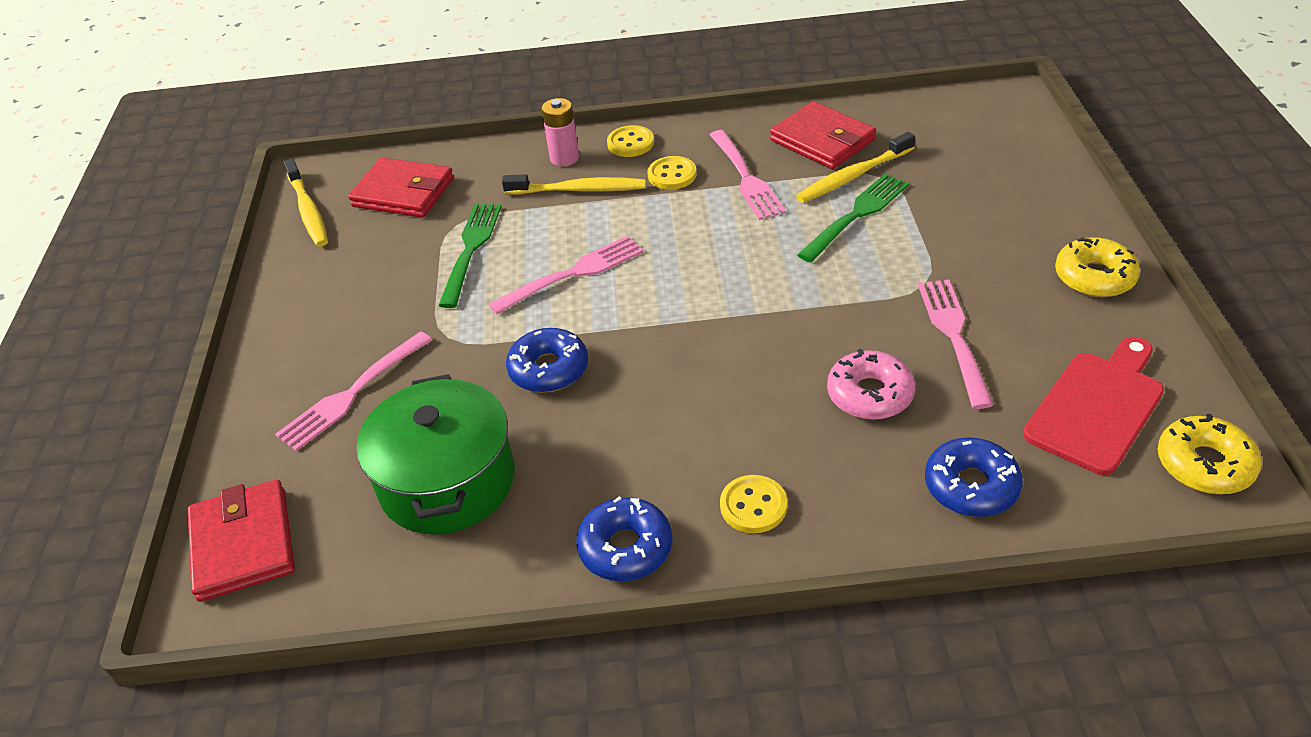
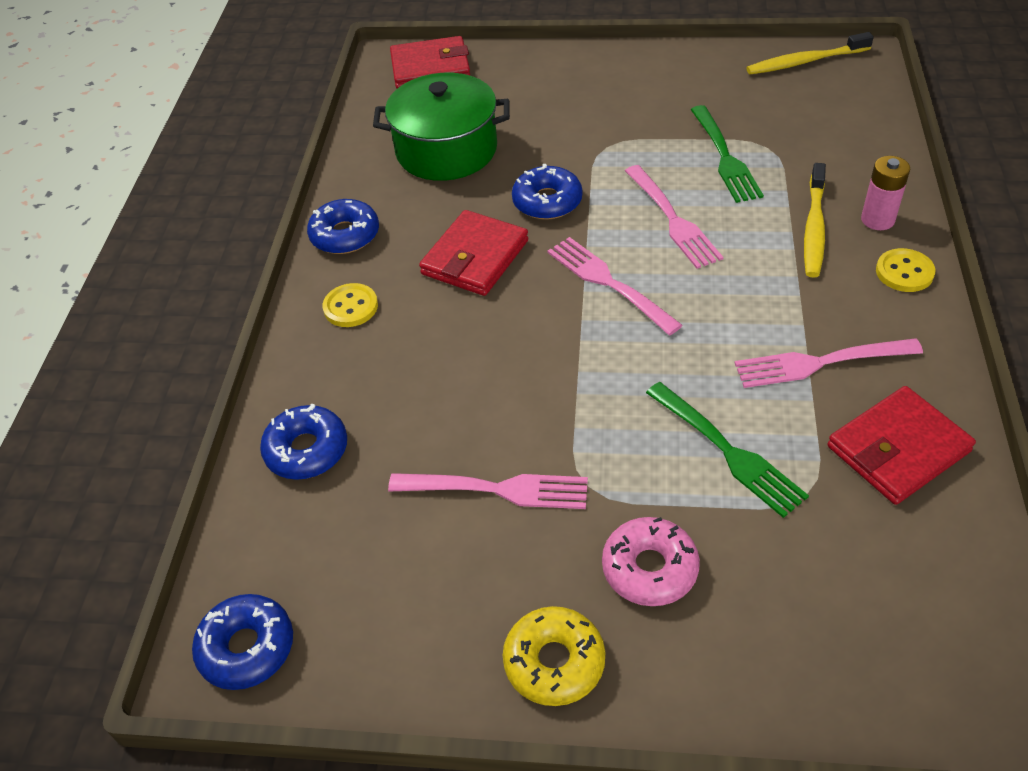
camera: 100 degrees right, 5 degrees up
pink fork [275,331,432,451] -> pink fork moved to [547,237,683,335]
red wallet [348,157,454,218] -> red wallet moved to [419,210,528,296]
green fork [438,204,502,308] -> green fork turned 60 degrees clockwise [691,105,764,203]
yellow button [648,156,696,190] -> none
yellow toothbrush [796,132,915,203] -> none
pink donut [827,349,915,420] -> pink donut moved to [602,517,700,606]
red cutting board [1023,337,1164,475] -> none
yellow donut [1158,414,1261,494] -> blue donut [192,594,293,690]

